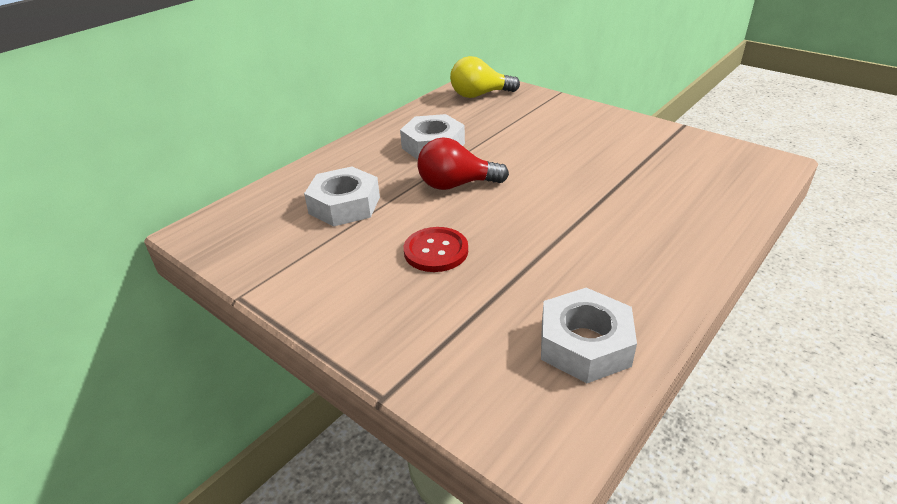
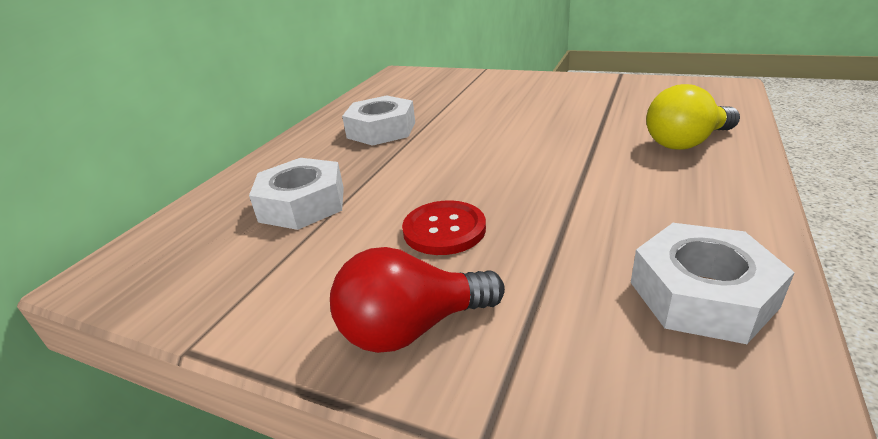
camera: 15 degrees left, 5 degrees down
red light bulb [417,137,509,190] -> red light bulb moved to [330,247,505,353]
yellow light bulb [450,56,520,98] -> yellow light bulb moved to [646,84,740,150]

